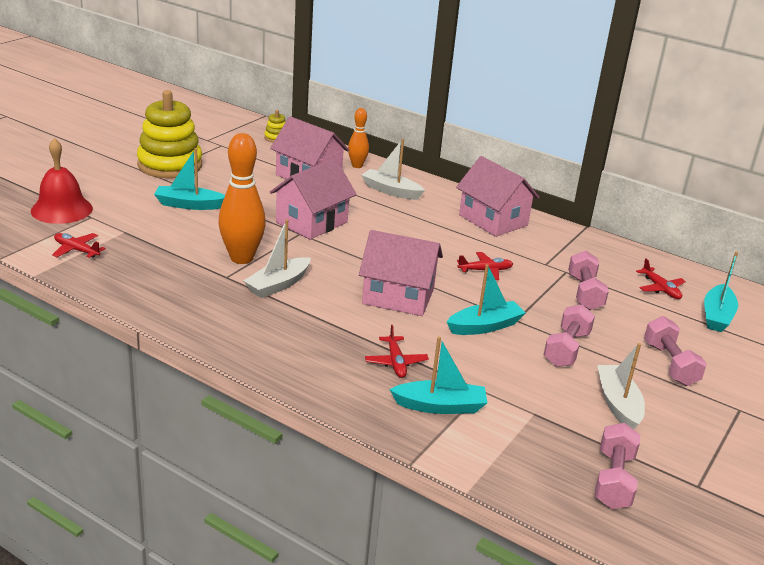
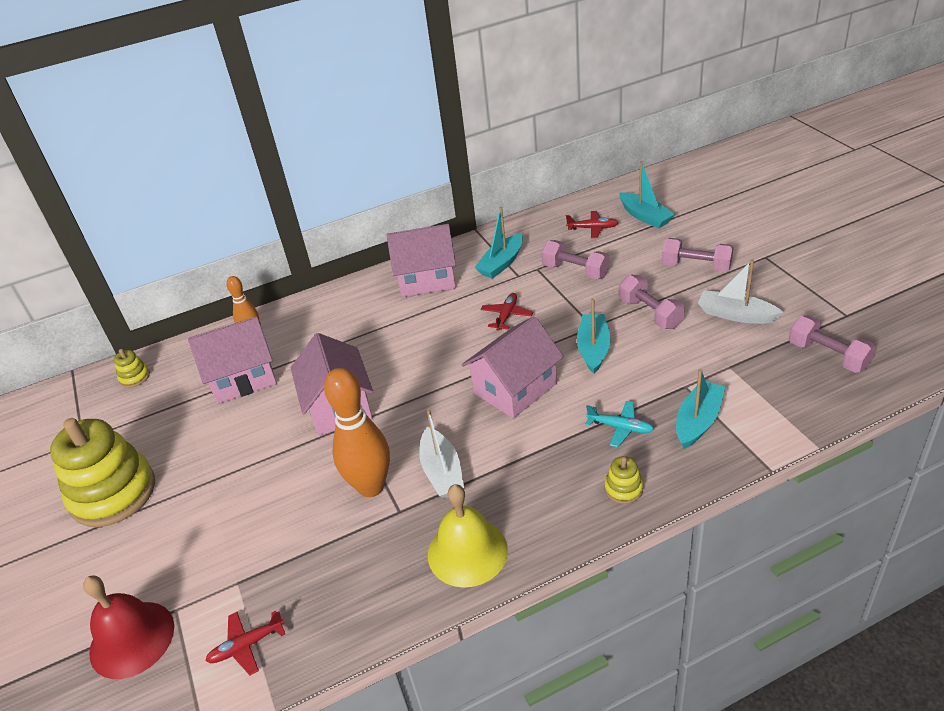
camera: 50 degrees left, 10 degrees up
turquoise boat [154,148,225,210] -> turquoise boat moved to [474,207,523,279]
white boat [362,139,425,200] -> none
red plane [365,325,429,378] -> turquoise plane [586,401,654,447]
none -> yellow bell [428,484,508,588]
none -> yellow stacking toy [604,456,643,504]

